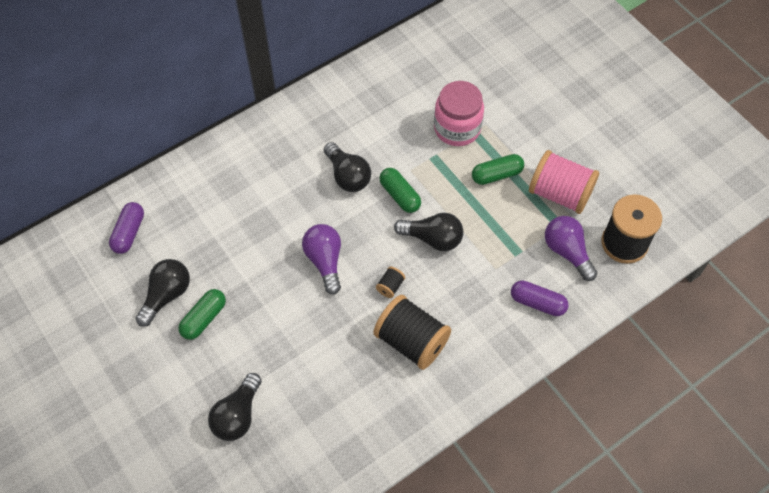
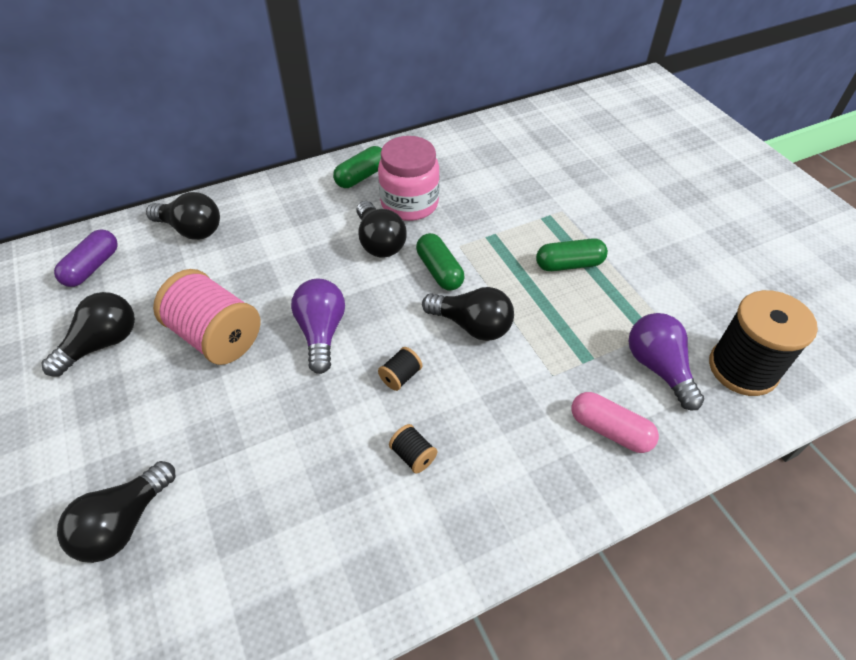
camera: 10 degrees right, 10 degrees down
green capsule [178,289,226,340] -> green capsule moved to [333,146,382,188]
black spool [373,295,451,370] -> black spool [389,424,437,474], size x0.42
pink jar [434,81,484,146] -> pink jar moved to [378,136,440,221]
purple capsule [511,280,569,316] -> pink capsule [572,392,659,453]
pink spool [529,150,599,214] -> pink spool moved to [153,269,260,365]
none -> black light bulb [146,192,220,240]

